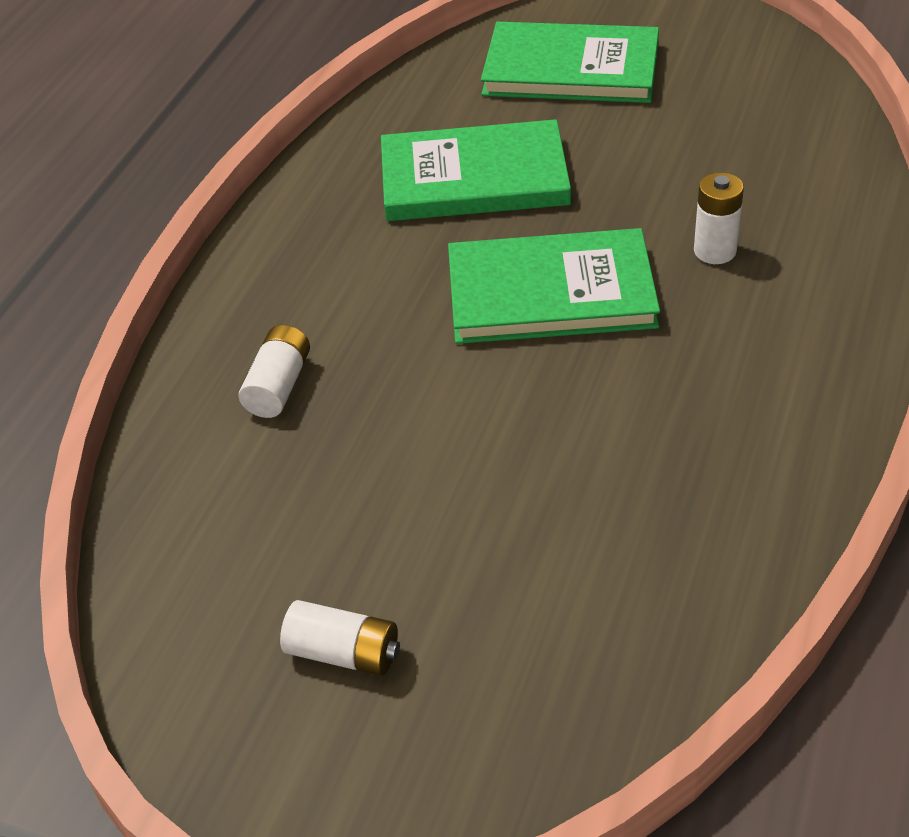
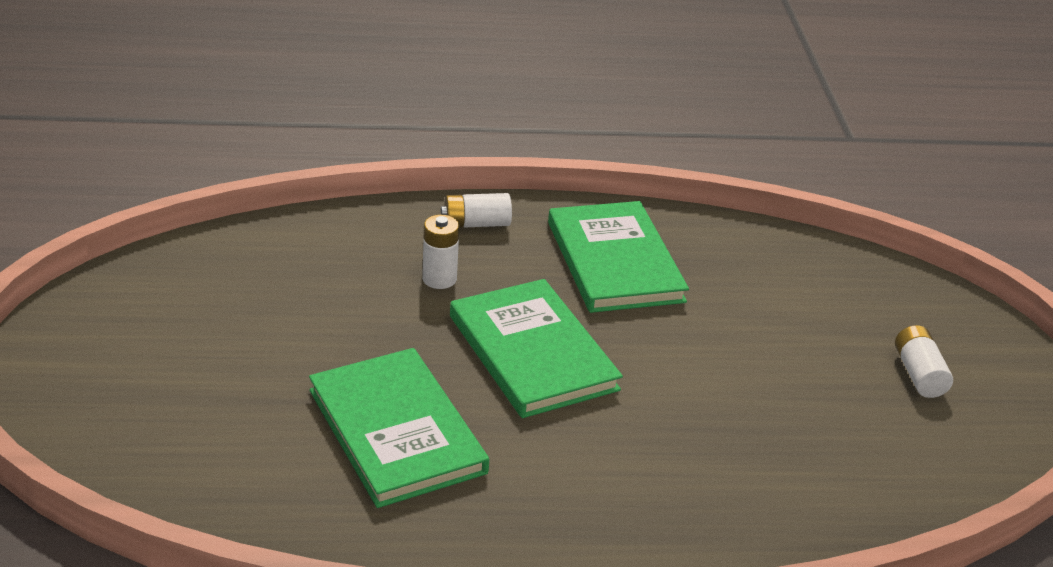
camera: 120 degrees left, 10 degrees down
white battery [238,325,310,418] -> white battery moved to [441,193,512,228]
green book [481,22,659,103] -> green book moved to [548,201,689,313]

